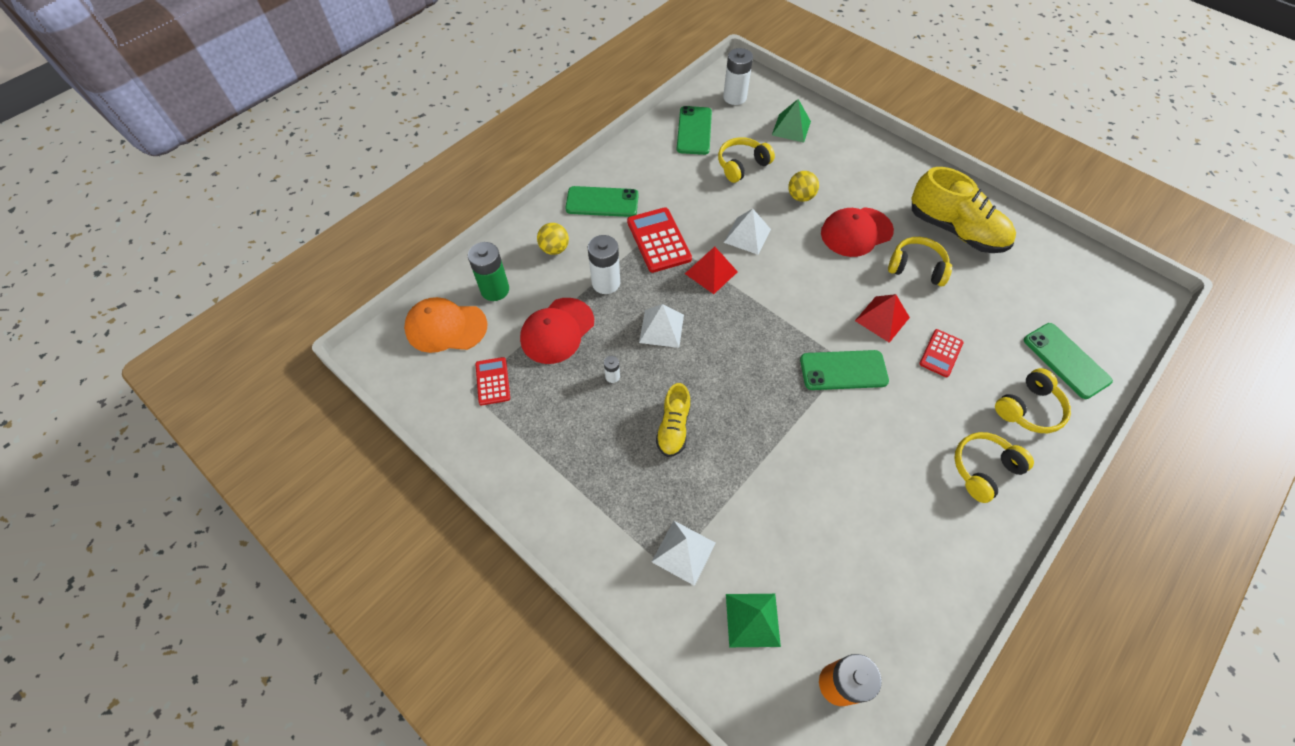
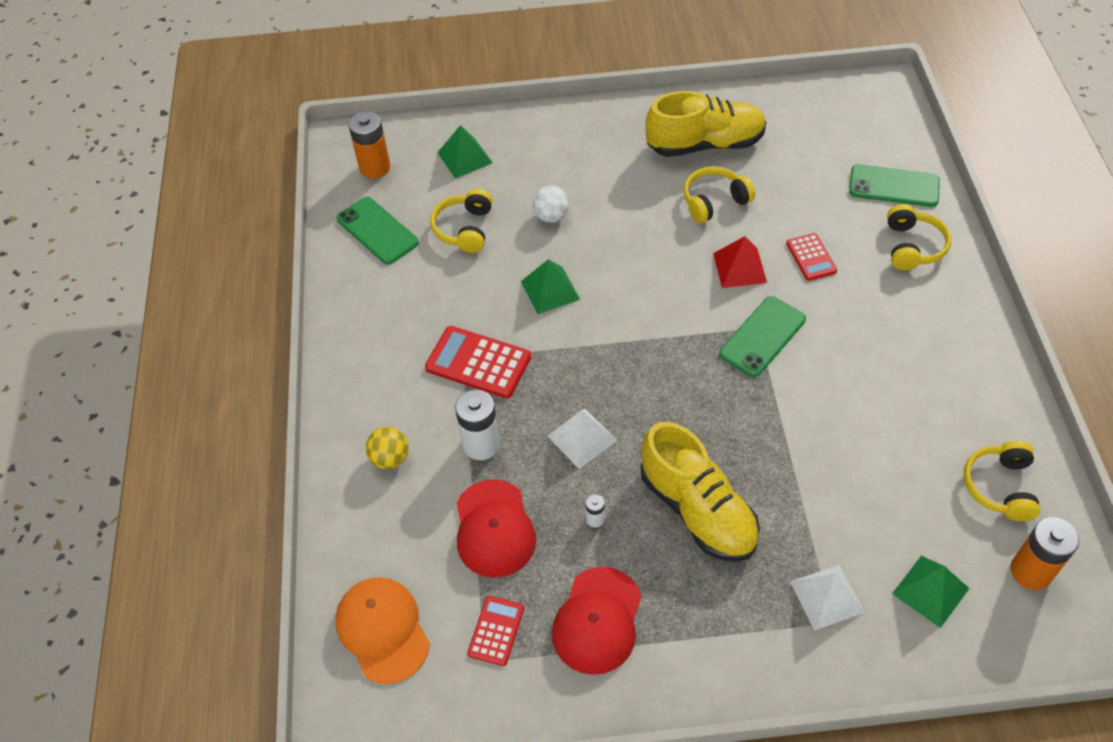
camera: 45 degrees left, 5 degrees down
orange cap [404,297,487,353] -> orange cap turned 105 degrees clockwise [335,577,430,684]
green battery [468,242,509,301] -> none
red calculator [476,357,510,405] -> red calculator turned 75 degrees clockwise [467,596,524,666]
green phone [565,186,639,217] -> none
yellow shoe [656,383,691,457] -> yellow shoe [641,422,760,562], size x1.79
red pyramid [685,247,738,294] -> none
white battery [723,48,753,105] -> orange battery [349,111,390,178]
white pyramid [724,209,771,255] -> green pyramid [521,259,580,314]
yellow ball [788,171,819,202] -> white ball [532,186,569,223]
red cap [821,207,894,257] -> red cap moved to [552,567,642,675]
yellow headphones [954,432,1034,503] -> yellow headphones moved to [963,441,1040,521]

